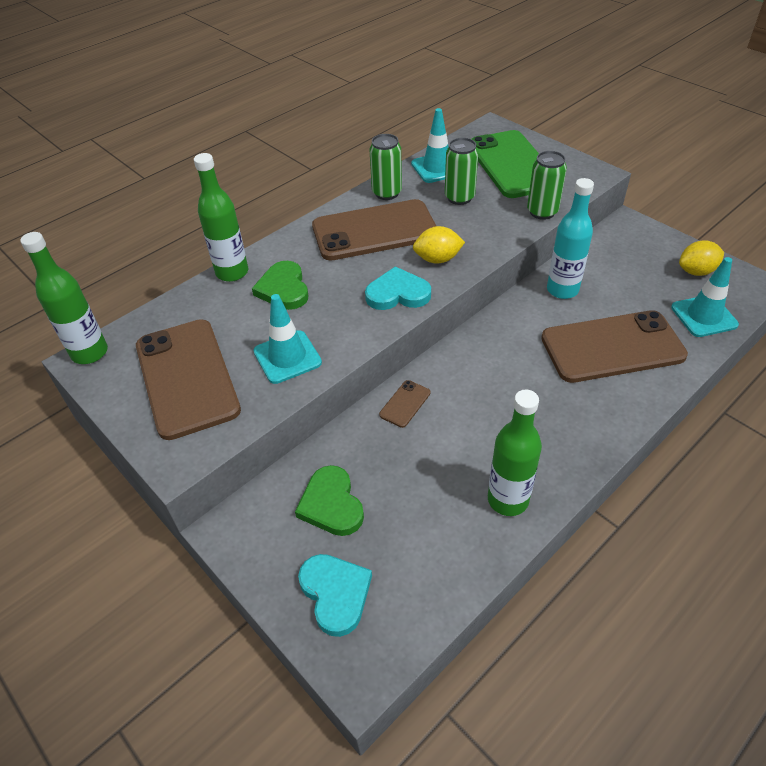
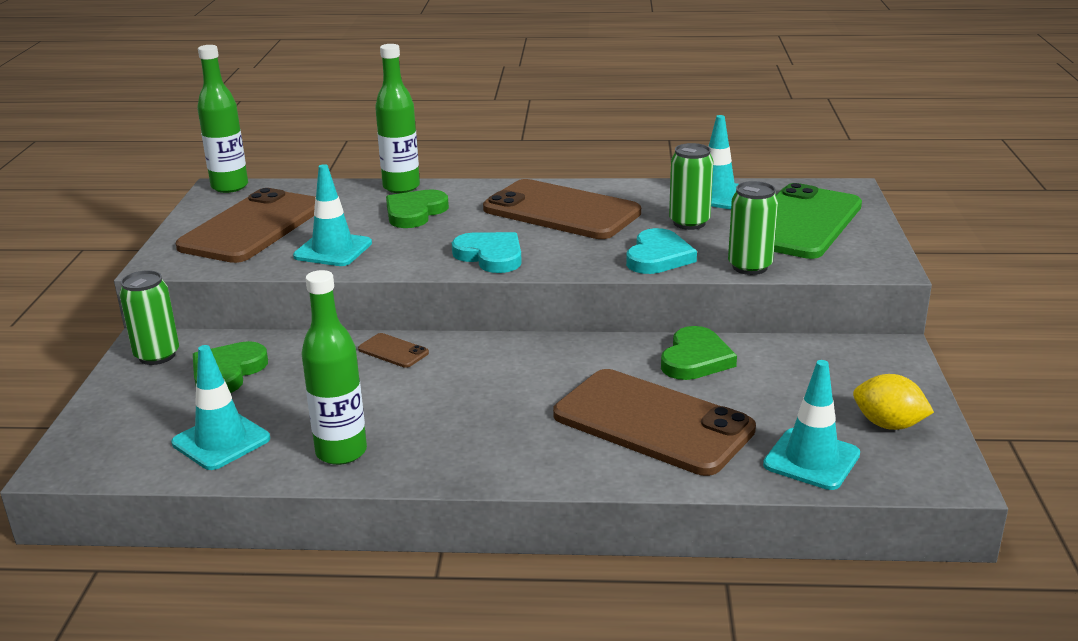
camera: 45 degrees right, 20 degrees down
turquoise heart [298,554,372,637] -> turquoise heart moved to [626,228,697,274]
green can [370,134,402,200] -> green can moved to [119,270,179,365]
brown phone [379,380,430,428] -> brown phone turned 45 degrees clockwise [358,333,429,368]
yellow lemon [413,226,465,264] -> none
turquoise bottle [547,178,594,299] -> green heart [661,326,737,380]
none -> turquoise traffic cone [171,345,270,470]

